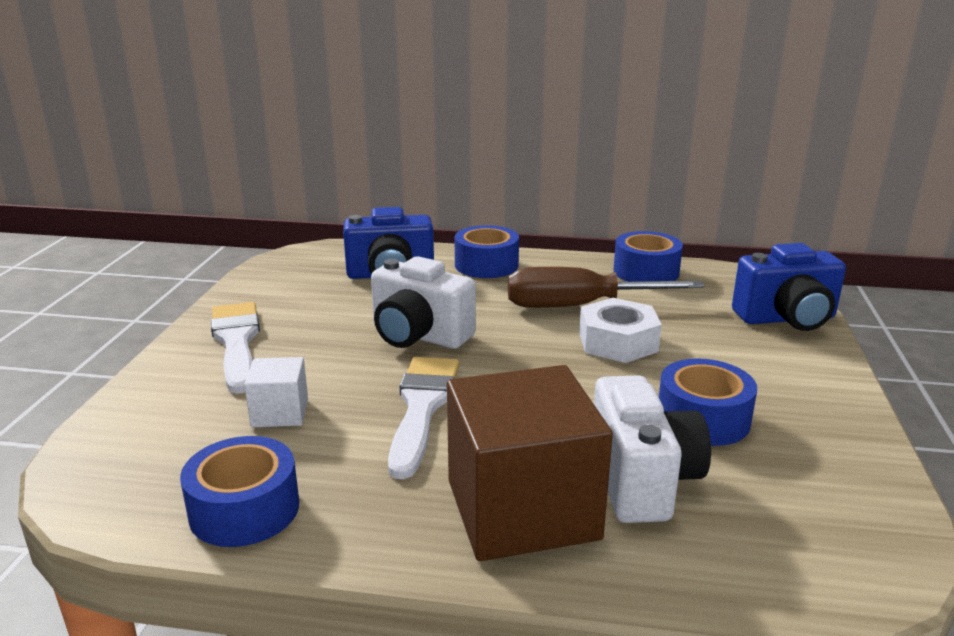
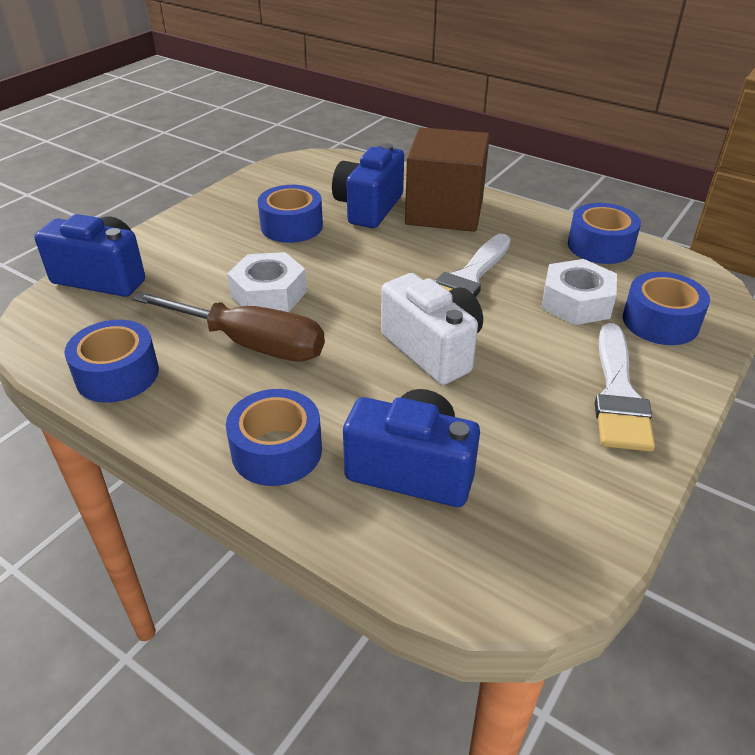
camera: 155 degrees left, 15 degrees up
white cube [244,357,308,427] -> white nut [541,259,617,325]
white camera [594,375,711,523] -> blue camera [332,143,404,228]
none -> blue tape [623,272,710,345]

